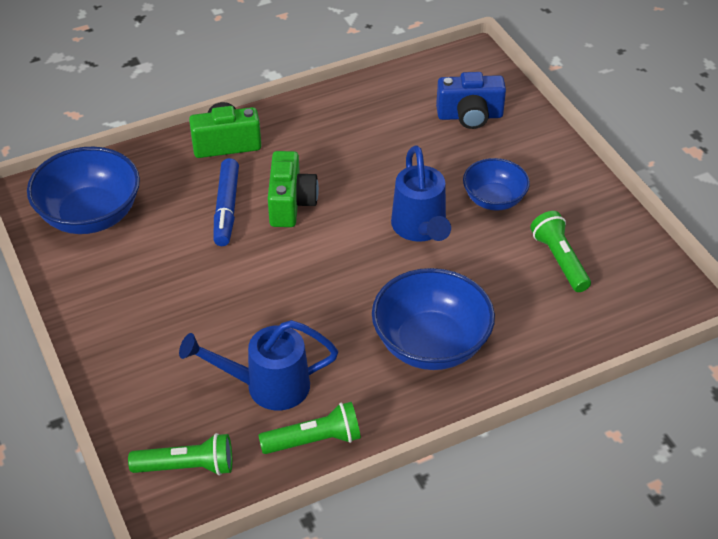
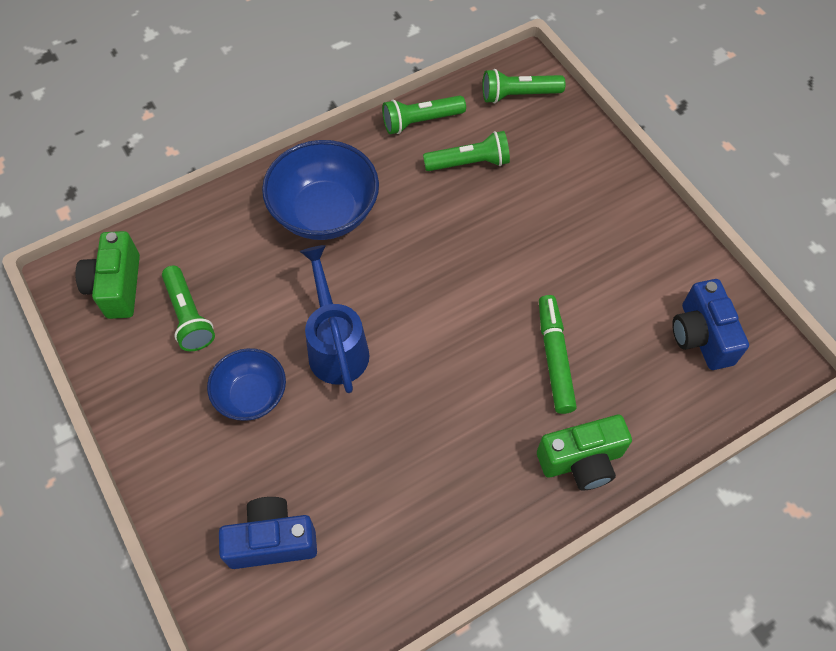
camera: 175 degrees right, 15 degrees up
blue bowl [27,147,140,234] -> blue camera [672,279,749,370]
blue watering can [179,320,338,410] -> green flashlight [423,131,510,171]
blue marker [214,158,239,246] -> green marker [539,295,577,414]
green camera [268,151,319,227] -> green camera moved to [75,231,140,319]

